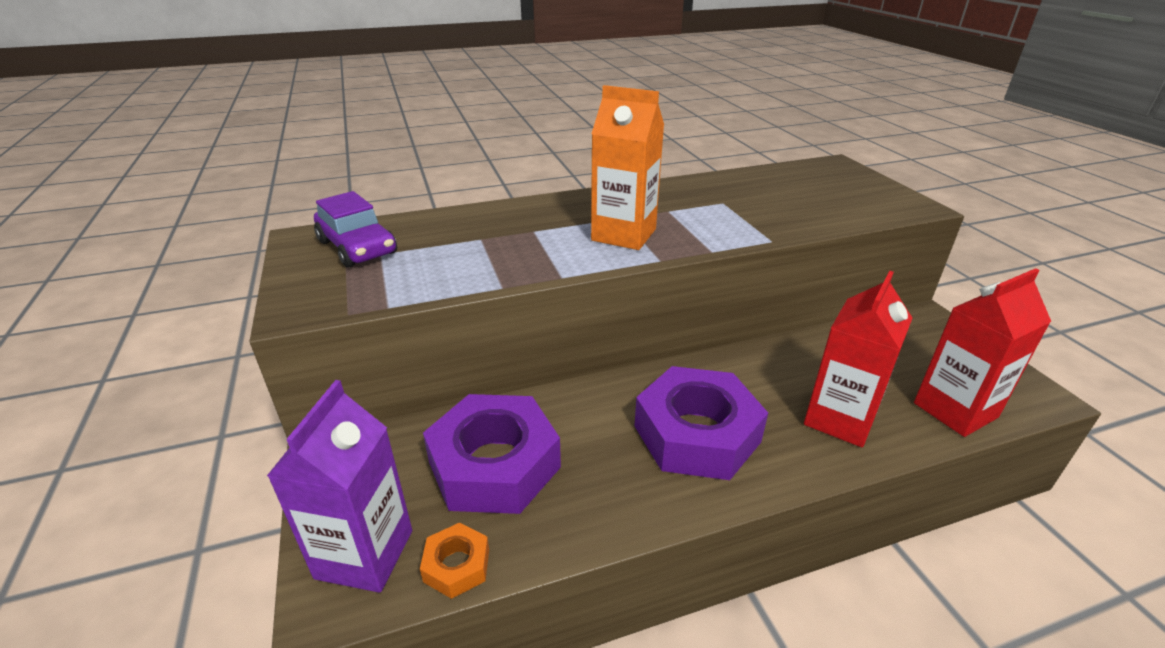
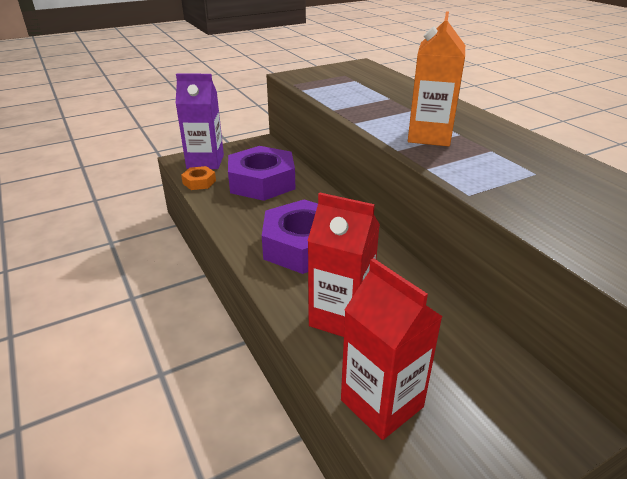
camera: 80 degrees right, 0 degrees up
purple car [314,191,397,267] -> none

